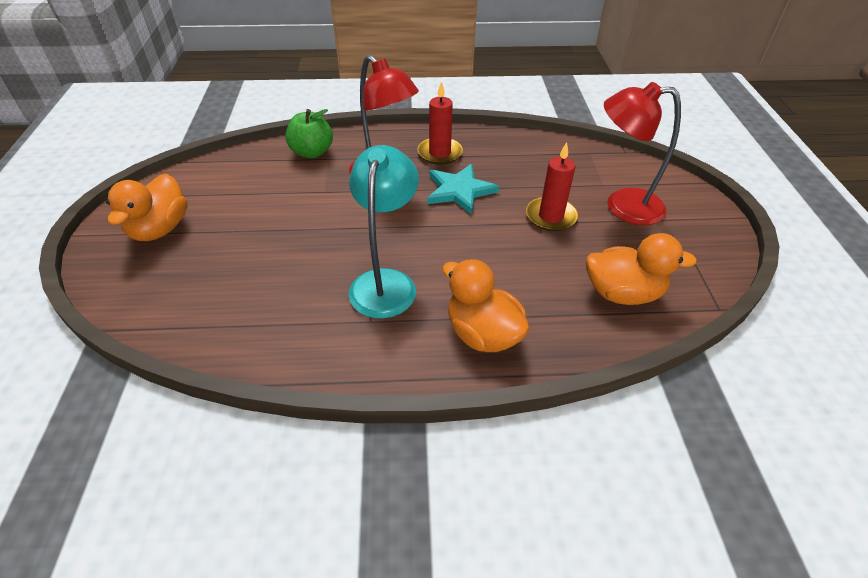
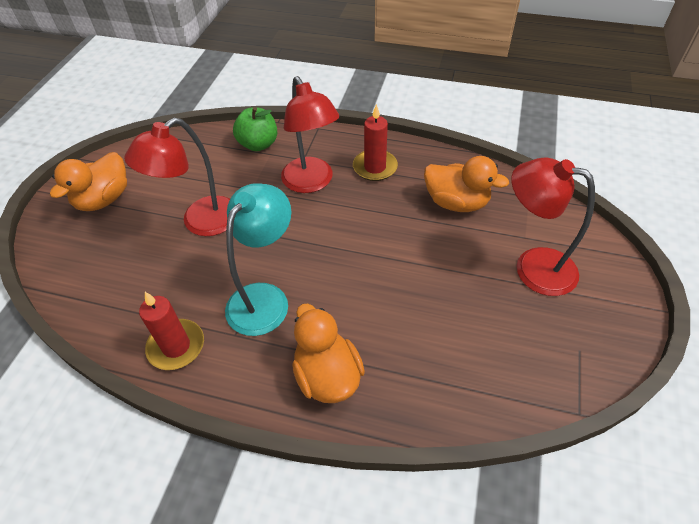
camera: 20 degrees right, 5 degrees up
turquoise star [427,164,499,215] -> none
red candle [526,142,578,231] -> red candle moved to [139,292,204,370]
orange duck [586,233,697,305] -> orange duck moved to [424,156,509,212]
none -> red lamp [124,118,230,236]

